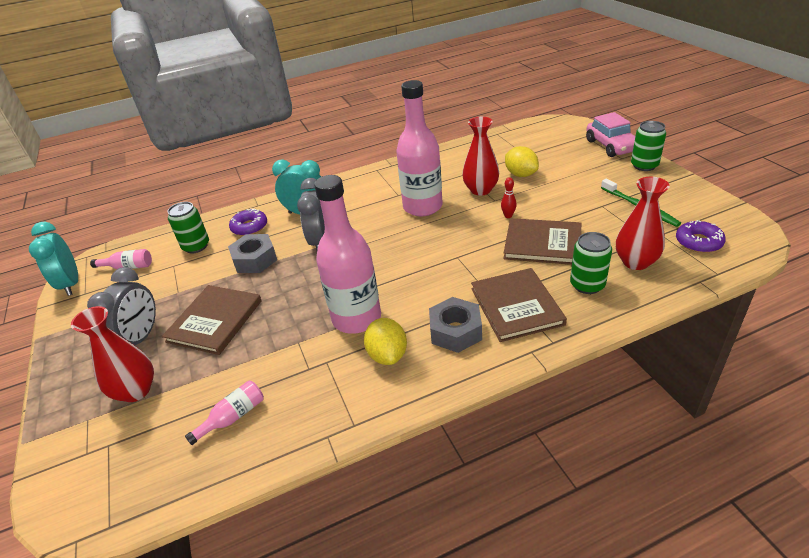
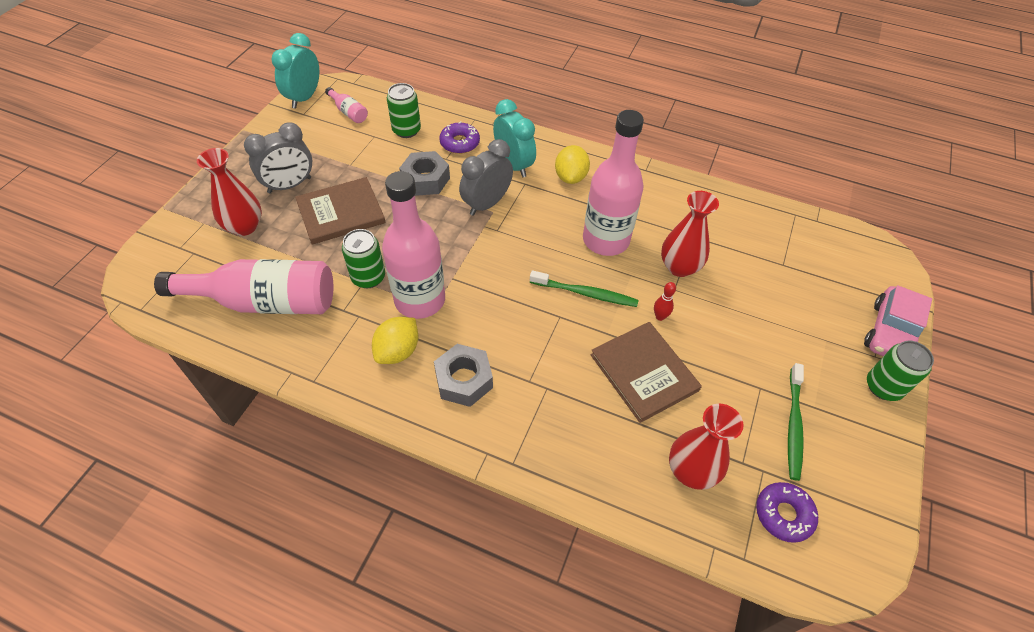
camera: 40 degrees right, 15 degrees up
pink bottle [185,381,264,445] -> pink bottle [154,259,333,314], size x2.32
brown book [471,268,567,342] -> none
yellow lemon [505,146,539,177] -> yellow lemon moved to [555,145,590,184]
green can [570,232,612,294] -> green can moved to [342,229,385,288]
none -> green toothbrush [530,270,639,307]

